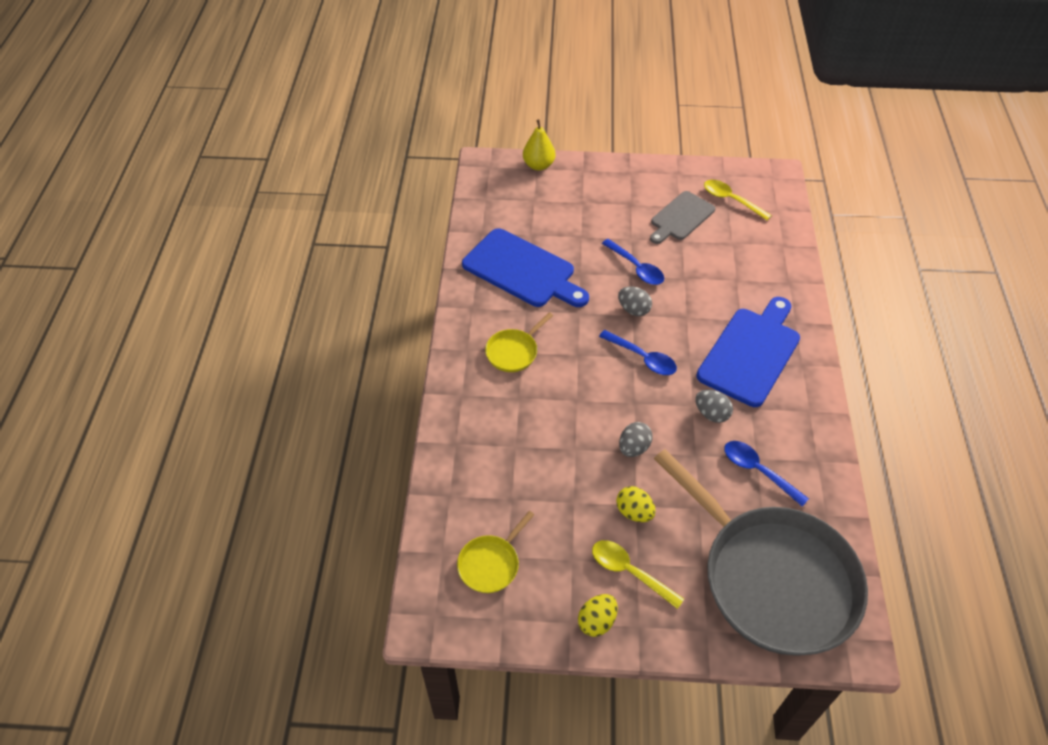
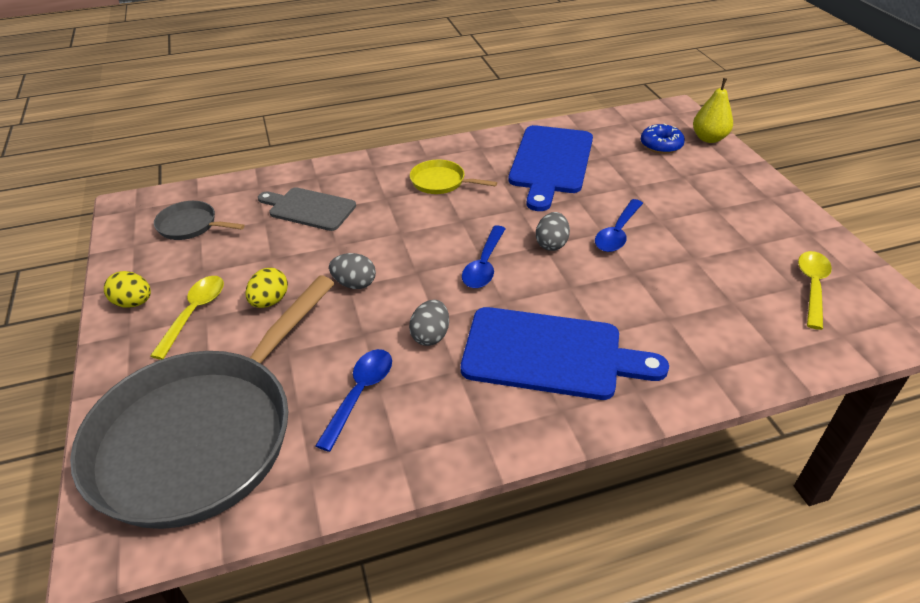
camera: 70 degrees right, 10 degrees down
yellow pan [457,511,534,593] -> grey pan [154,201,245,240]
grey cutting board [650,191,715,244] -> grey cutting board moved to [258,187,356,231]
none -> blue donut [641,124,685,154]

